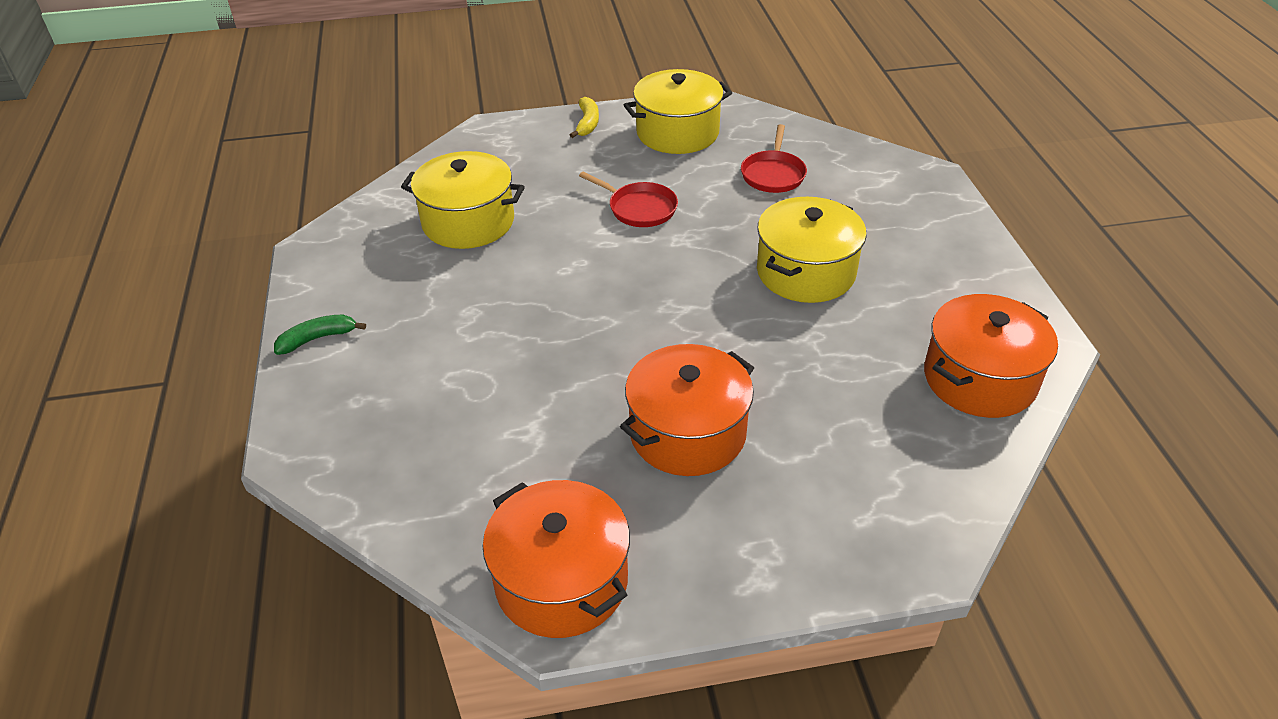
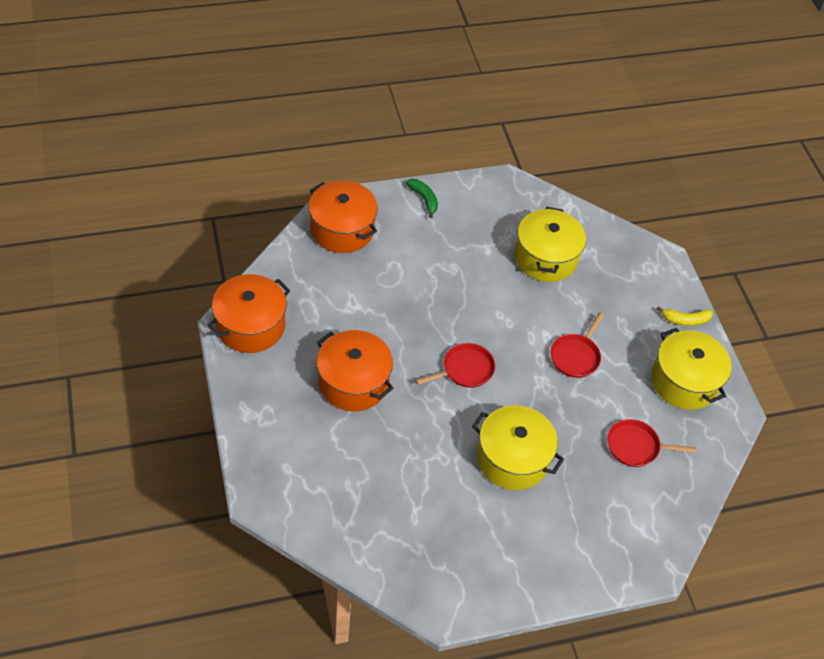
camera: 80 degrees right, 10 degrees up
orange pot [924,294,1058,418] -> orange pot moved to [309,181,378,253]
none -> red pan [416,343,495,388]

